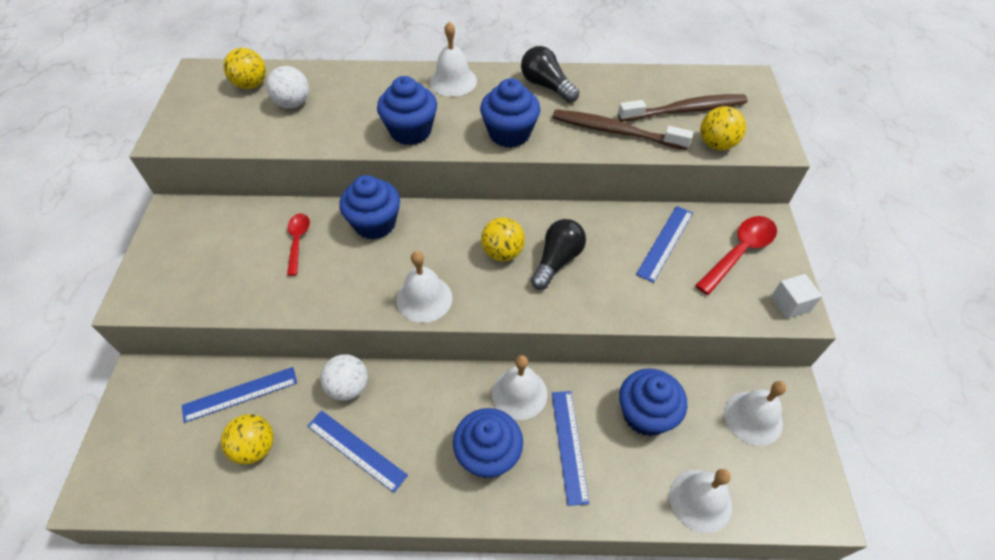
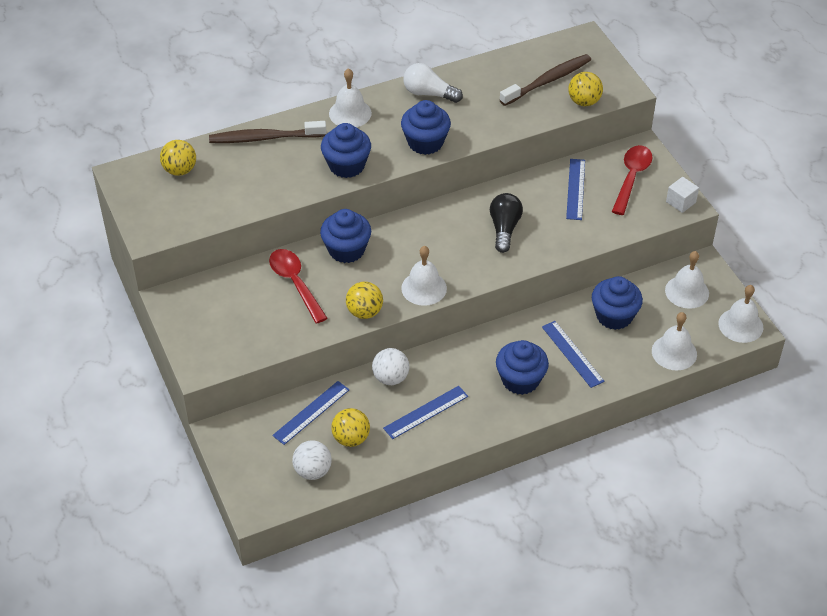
camera: 25 degrees left, 5 degrees down
white ball [266,66,309,108] -> white ball moved to [292,440,332,480]
red spoon [287,213,310,276] -> red spoon [269,249,328,324], size x1.56
blue ruler [307,411,408,493] -> blue ruler turned 45 degrees counterclockwise [383,386,468,439]
yellow ball [481,217,525,261] -> yellow ball moved to [346,282,383,319]
white bell [492,355,547,420] -> white bell moved to [718,285,763,343]
black light bulb [521,46,579,103] -> white light bulb [403,63,463,103]
brown toothbrush [552,109,693,150] -> brown toothbrush moved to [209,121,327,143]

